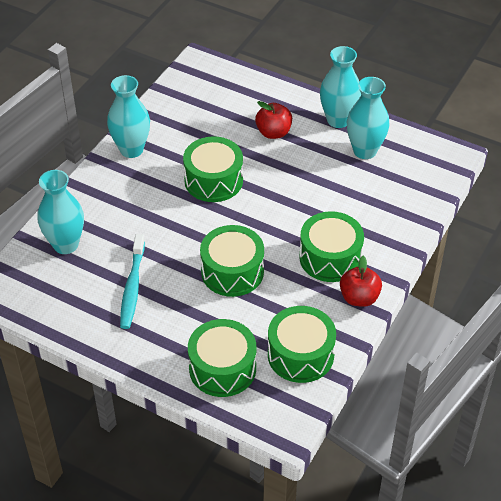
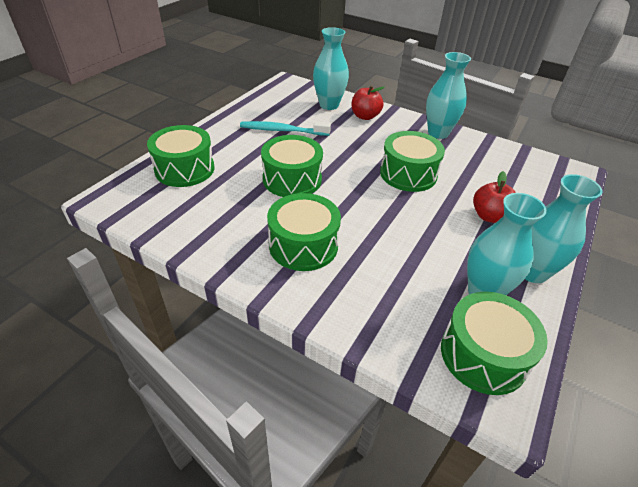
camera: 90 degrees right, 5 degrees down
green drum [268,306,336,383] -> green drum moved to [441,292,548,395]
red apple [340,256,382,307] -> red apple moved to [351,86,385,120]

